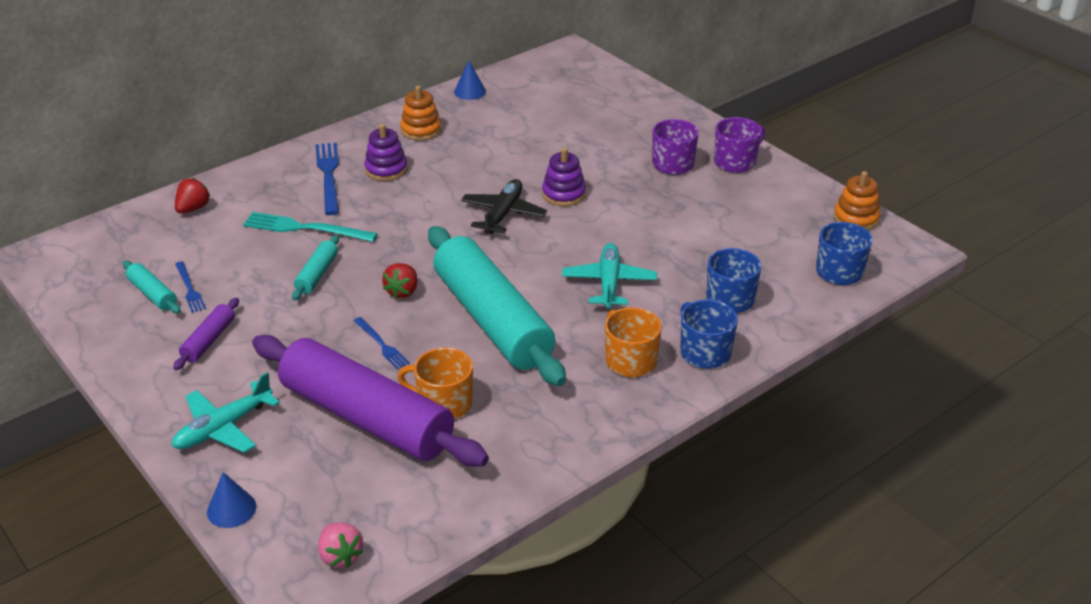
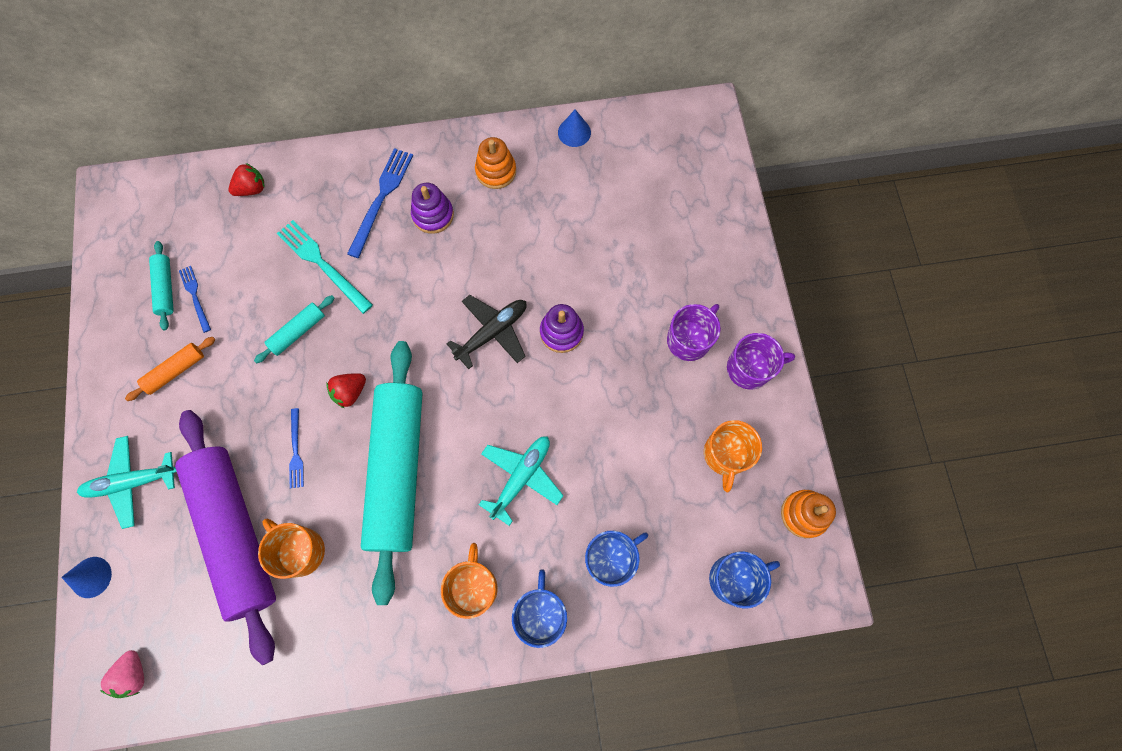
camera: 30 degrees right, 35 degrees up
purple rolling pin [173,298,239,370] -> orange rolling pin [125,337,215,401]
blue fork [175,261,206,313] -> blue fork turned 150 degrees clockwise [179,266,211,333]
none -> orange mug [704,420,762,492]

